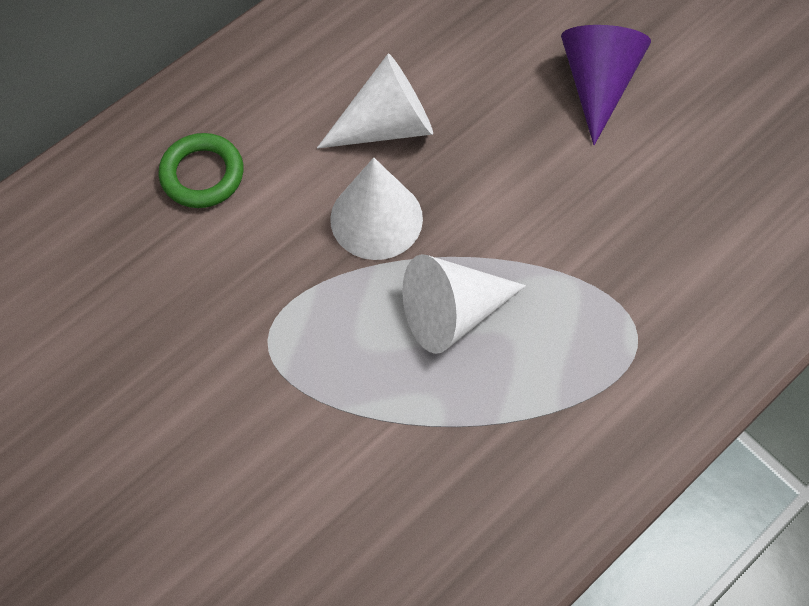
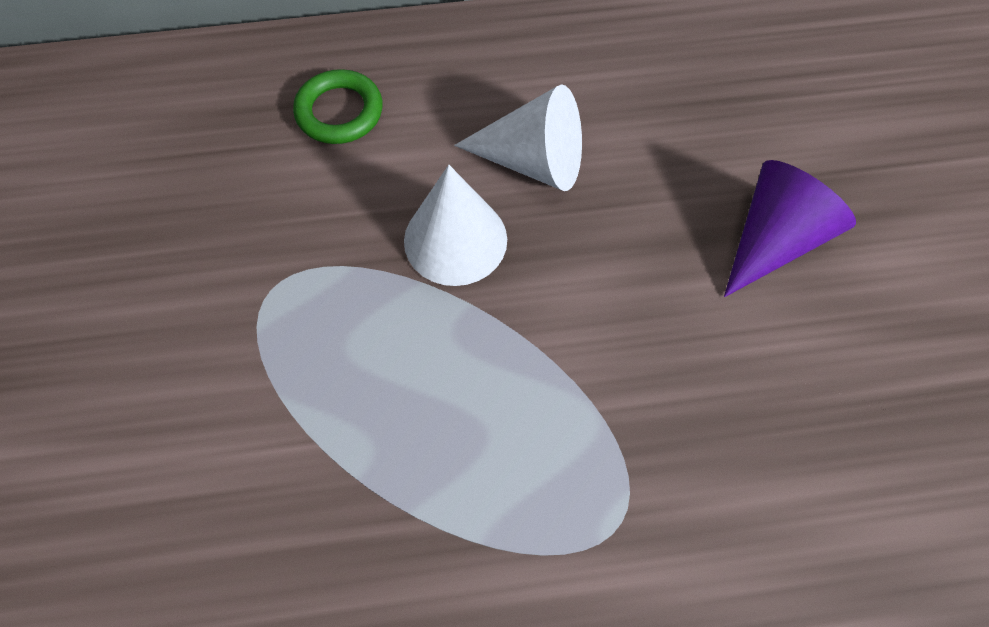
camera: 35 degrees right, 0 degrees up
white cone [402,254,526,354] -> none

